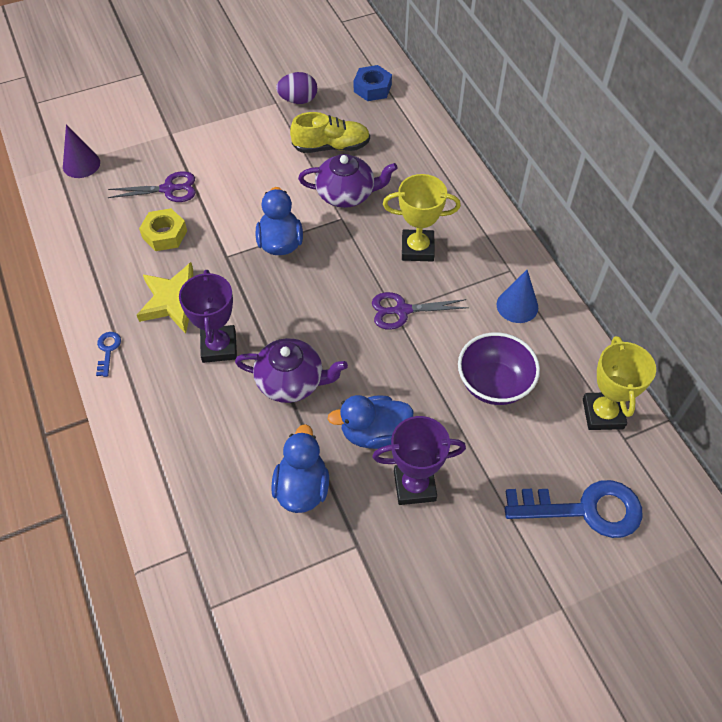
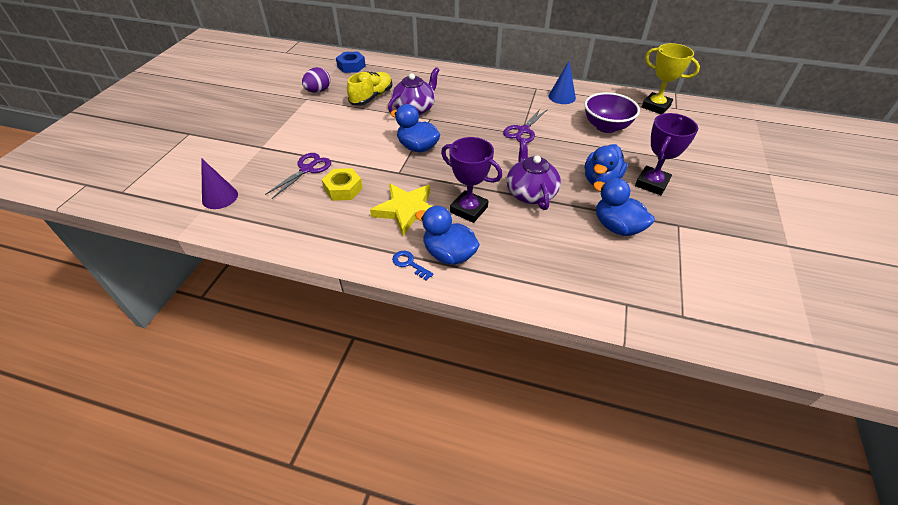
camera: 50 degrees left, 10 degrees down
purple teapot [235,338,348,403] -> purple teapot turned 60 degrees counterclockwise [507,138,561,210]
yellow trophy [383,174,461,261] -> none
blue key [505,480,643,538] -> none
none -> blue duck [415,206,480,265]

